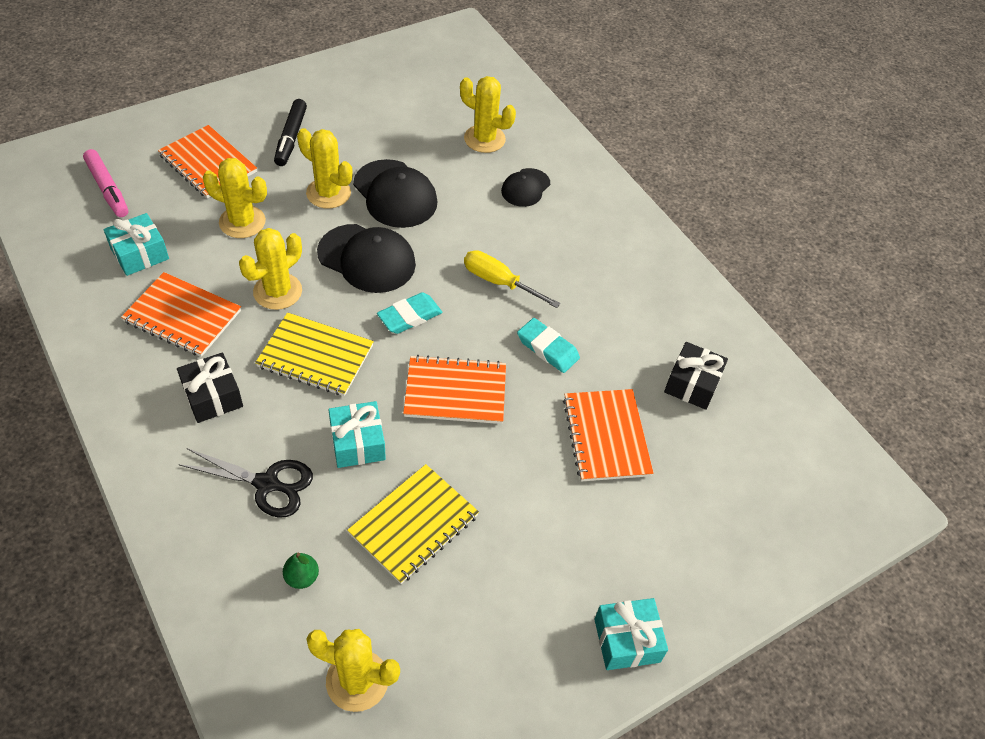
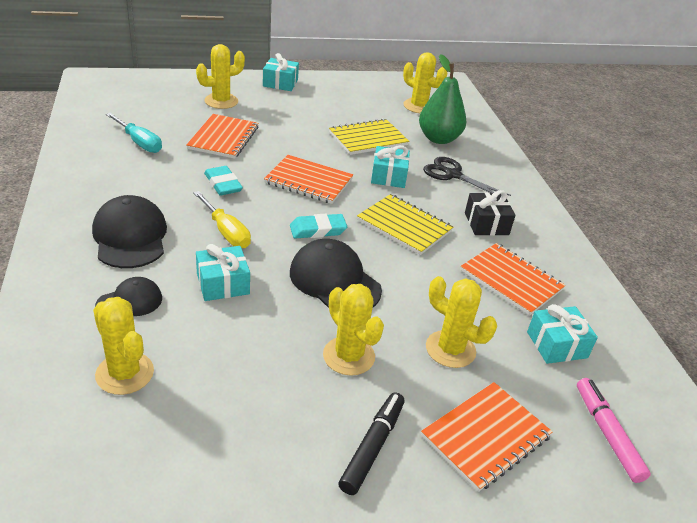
camera: 160 degrees left, 15 degrees down
orange notebook [158,125,257,198] -> orange notebook turned 75 degrees clockwise [421,382,553,492]
yellow cactus [239,228,302,310] -> yellow cactus moved to [196,44,245,109]
green pear [283,553,319,589] -> green pear [419,54,466,144], size x2.28
black cap [353,159,437,228] -> black cap moved to [92,195,167,268]
black gift [664,342,728,410] -> turquoise screwdriver [106,113,162,153]
none -> turquoise gift [196,244,250,301]

